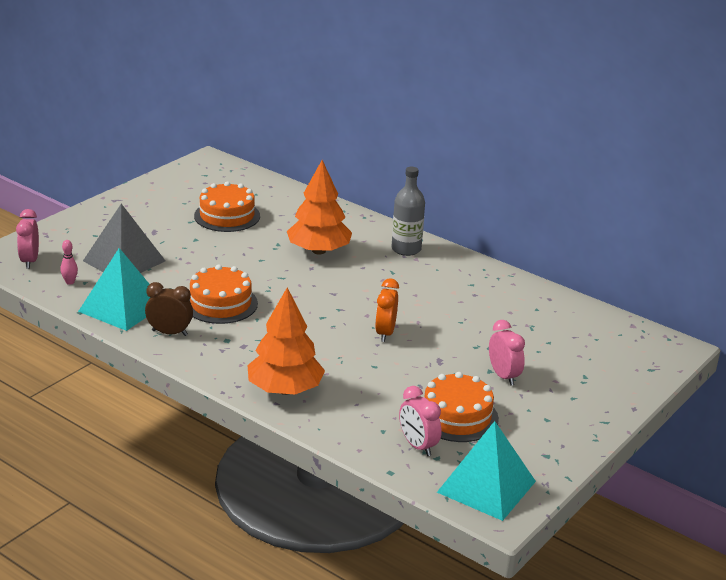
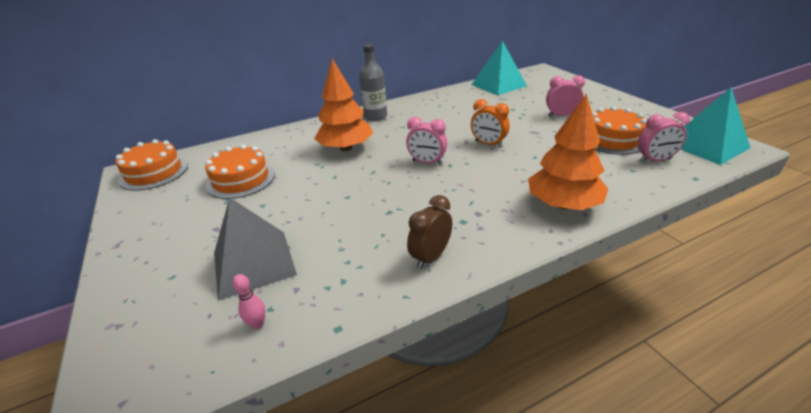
camera: 60 degrees left, 5 degrees up
pink clock [16,209,39,269] -> pink clock moved to [406,117,447,165]
turquoise pyramid [78,248,150,331] -> turquoise pyramid moved to [471,41,527,95]
orange cake [189,264,258,324] -> orange cake moved to [116,139,188,190]

